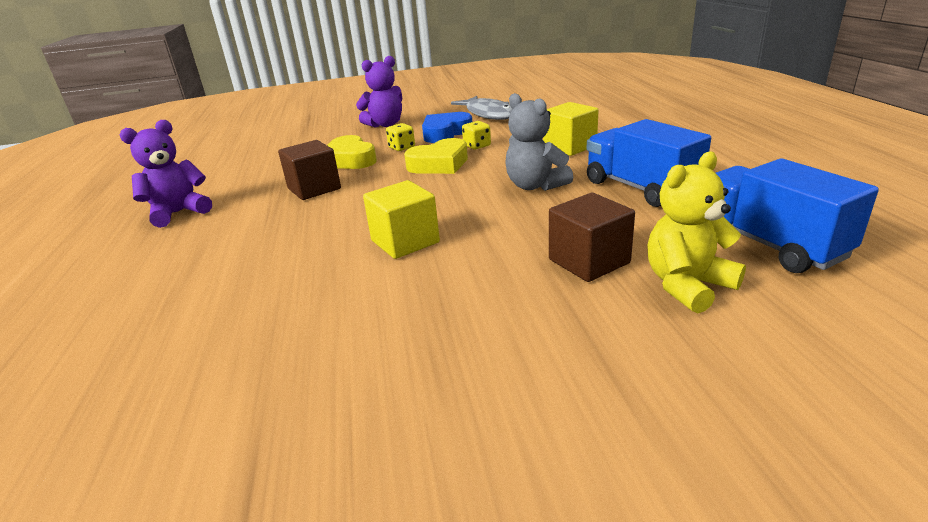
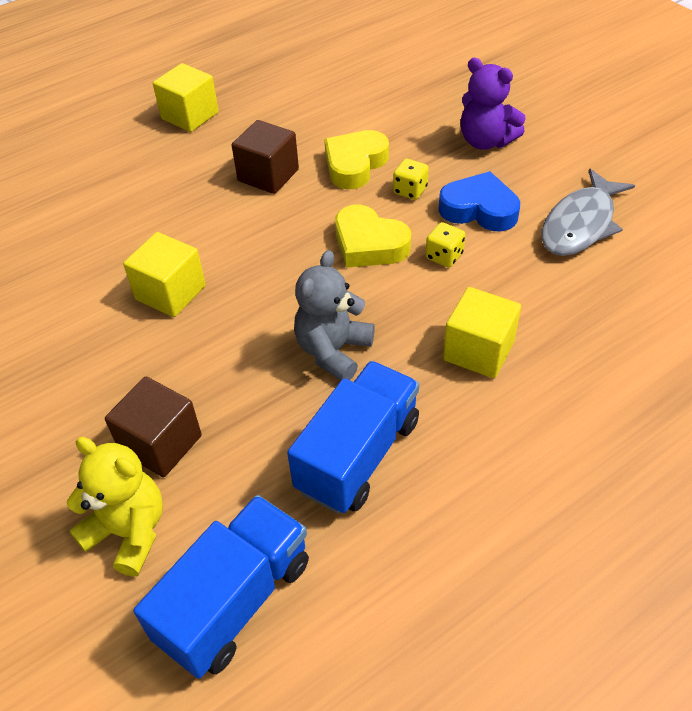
camera: 65 degrees right, 20 degrees up
purple teddy bear [120,120,212,228] -> yellow cube [153,63,219,132]

